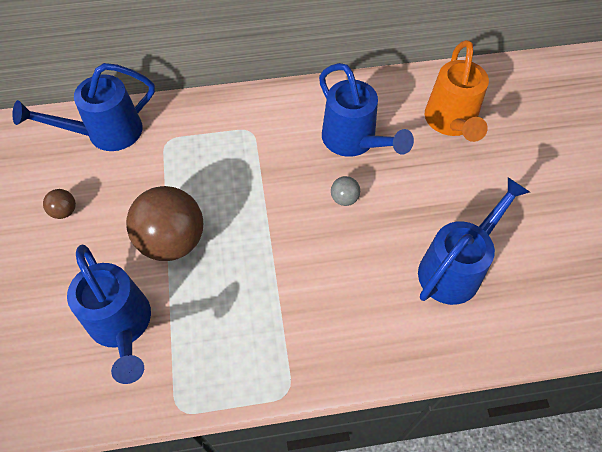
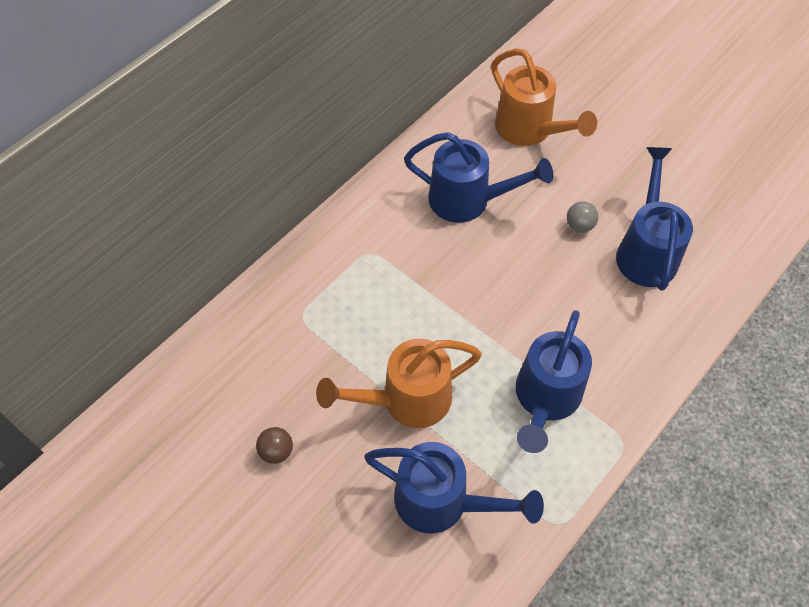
camera: 40 degrees left, 0 degrees up
blue watering can [12,63,155,151] -> blue watering can moved to [516,310,592,453]
brown ball [126,186,203,261] -> orange watering can [316,339,482,428]
grey ball [331,176,360,206] -> grey ball moved to [567,201,598,233]

